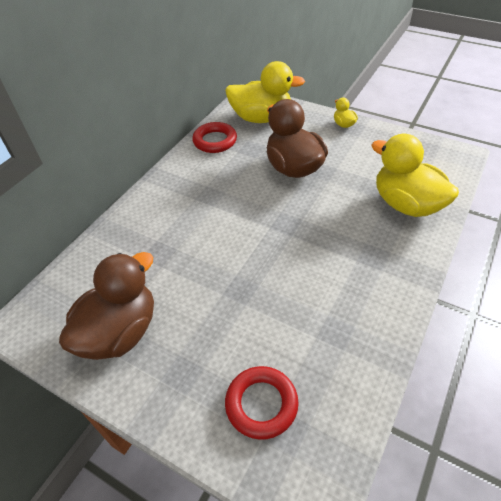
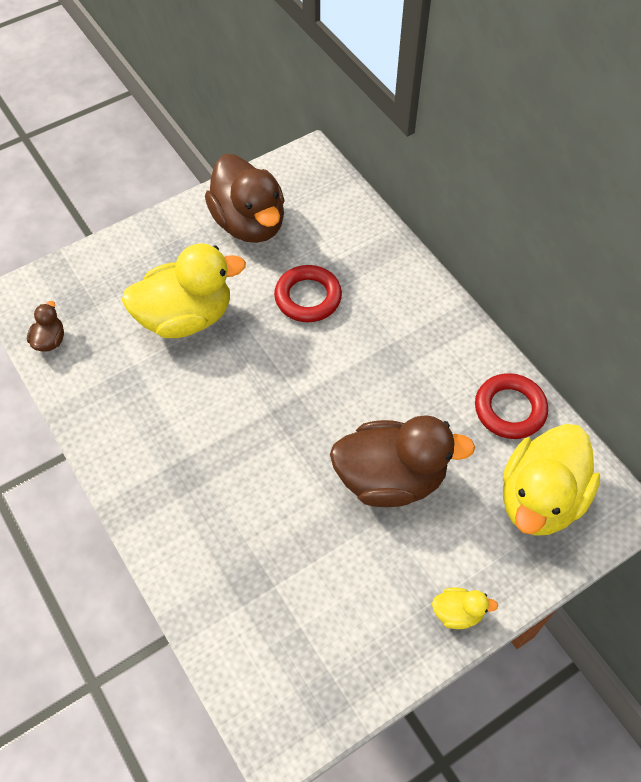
camera: 115 degrees right, 10 degrees up
red ring [225,366,299,440] -> red ring moved to [274,265,342,322]
yellow duck [371,134,459,217] -> yellow duck moved to [122,243,246,338]
none -> brown duck [27,301,64,352]

